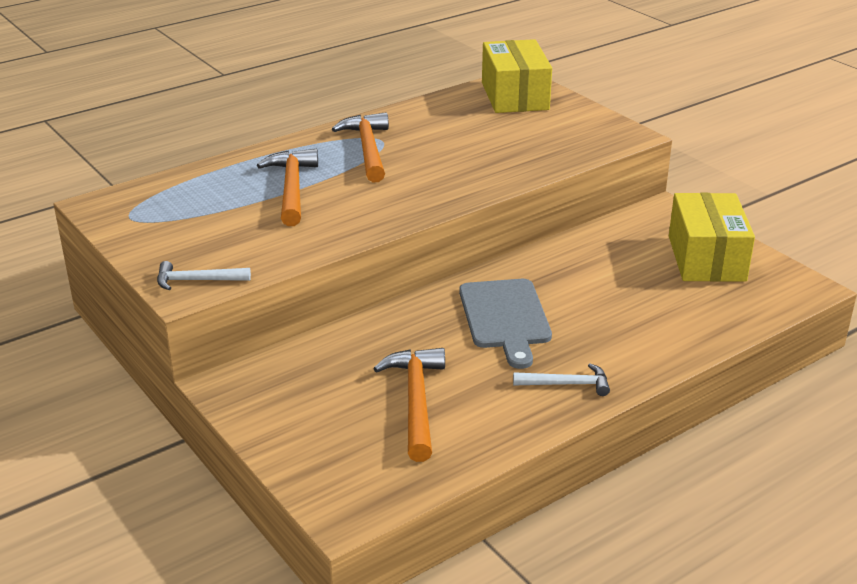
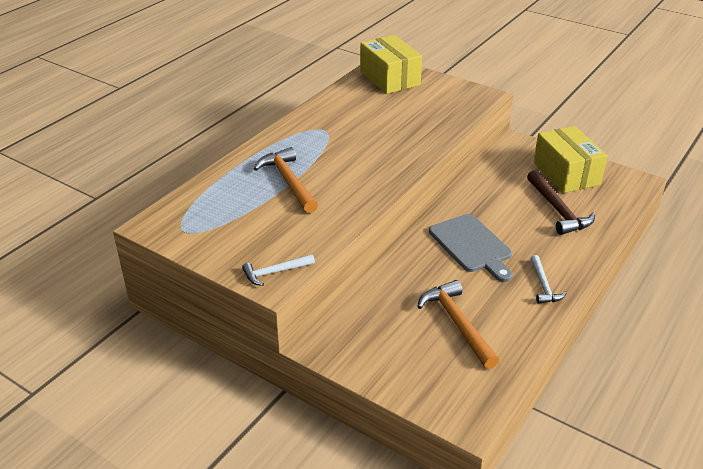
camera: 20 degrees left, 5 degrees up
orange hammer [332,112,389,183] -> none
white hammer [513,363,610,396] -> white hammer turned 105 degrees clockwise [530,255,566,304]
none -> brown hammer [527,170,595,235]

